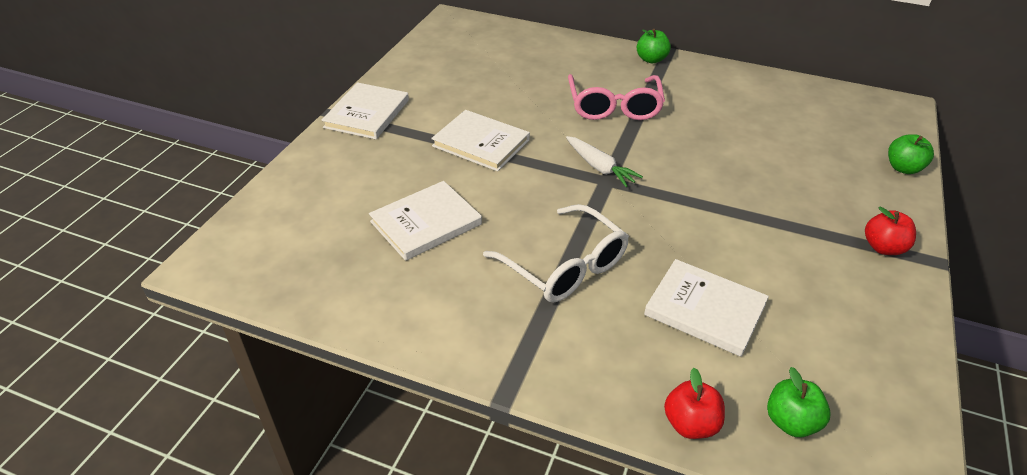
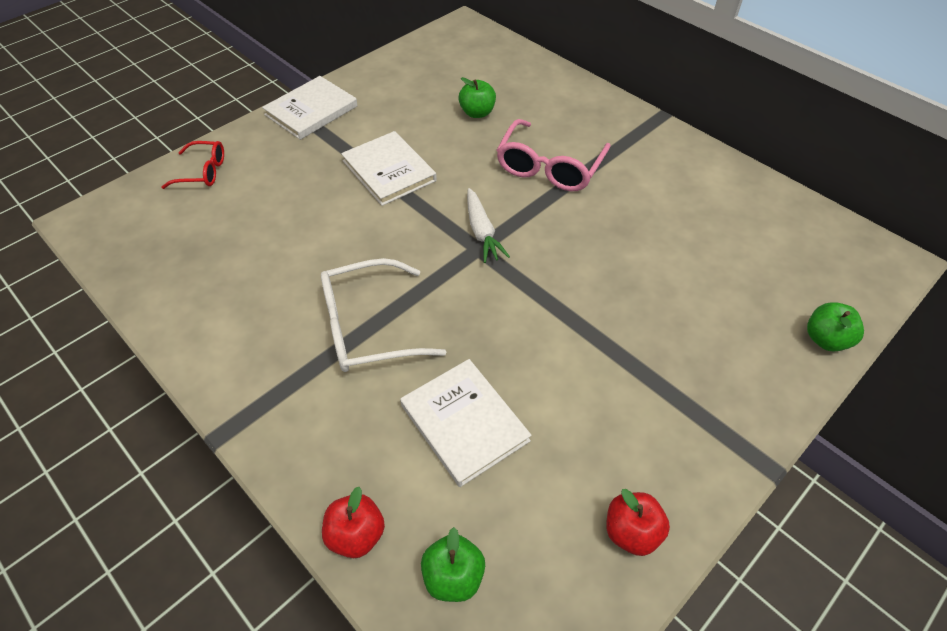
camera: 25 degrees right, 10 degrees up
white book [369,181,482,261] -> none
white glasses [483,204,629,303] -> white glasses turned 90 degrees clockwise [321,258,446,372]
green apple [637,29,671,63] -> green apple moved to [458,77,496,118]
red apple [865,206,916,255] -> red apple moved to [606,489,670,556]
none -> red glasses [162,141,224,189]

